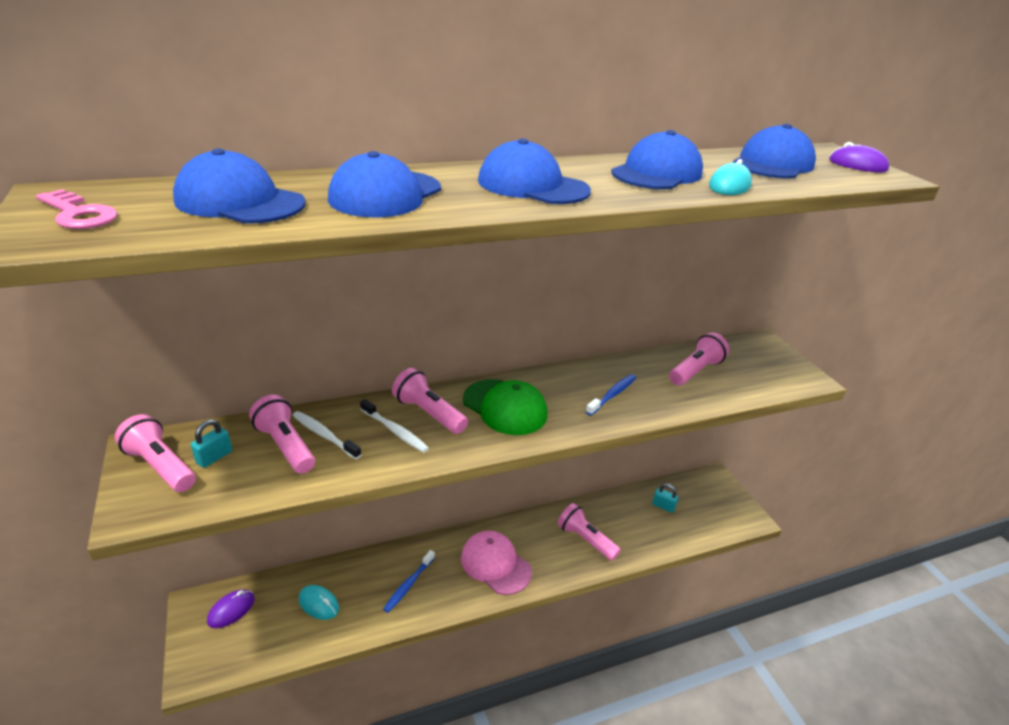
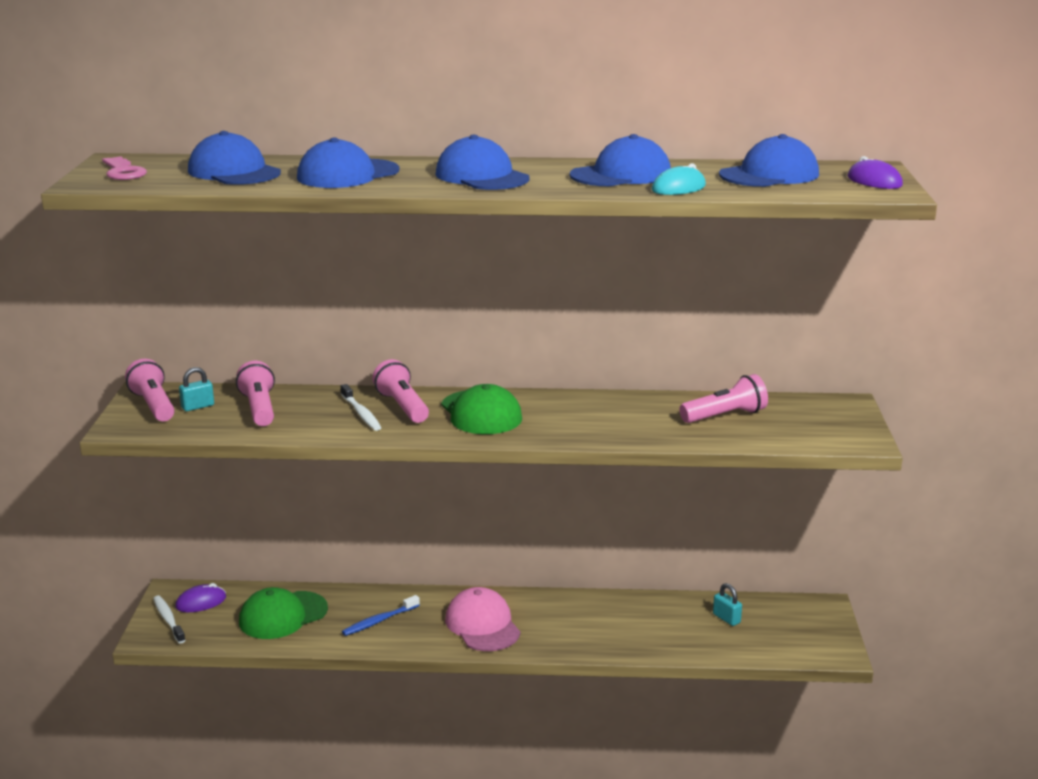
camera: 25 degrees right, 10 degrees down
white toothbrush [292,411,362,459] -> white toothbrush moved to [153,595,186,644]
turquoise mouse [299,585,339,620] -> green cap [239,587,328,639]
pink flashlight [557,503,621,561] -> none
blue toothbrush [586,374,637,416] -> none

